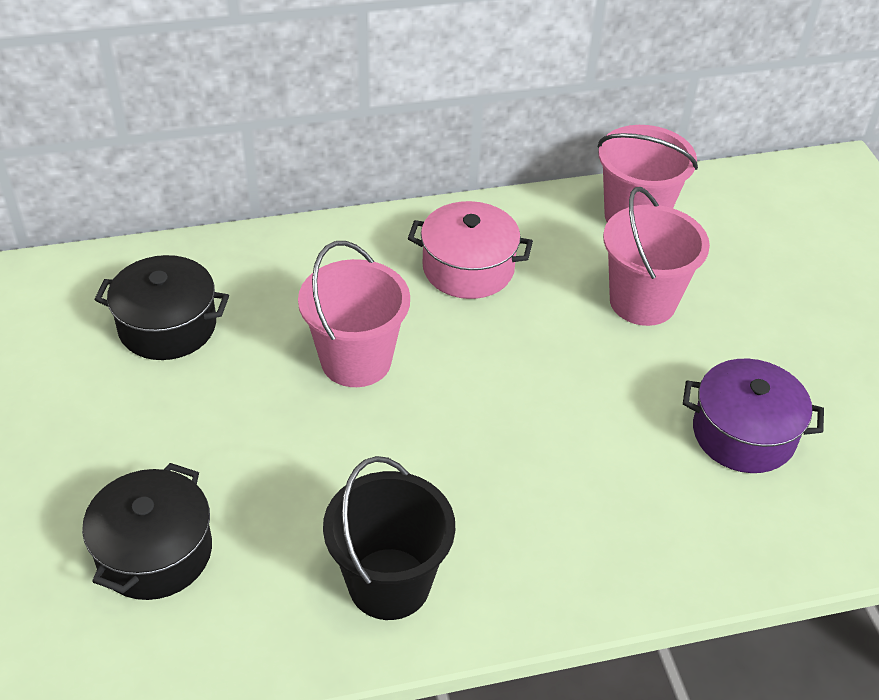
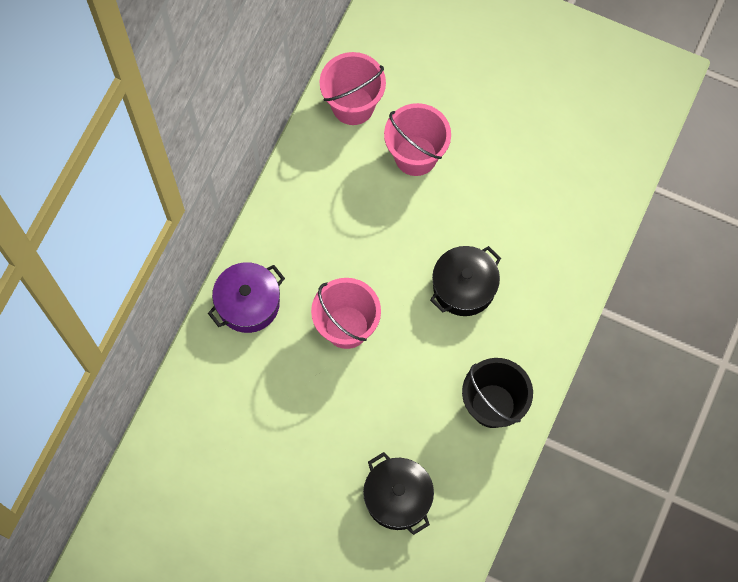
camera: 50 degrees left, 25 degrees up
black pot [94,255,229,360] -> black pot moved to [430,246,501,316]
pink pot [408,201,533,299] -> none
purple pot [683,359,824,473] -> purple pot moved to [208,262,285,333]

